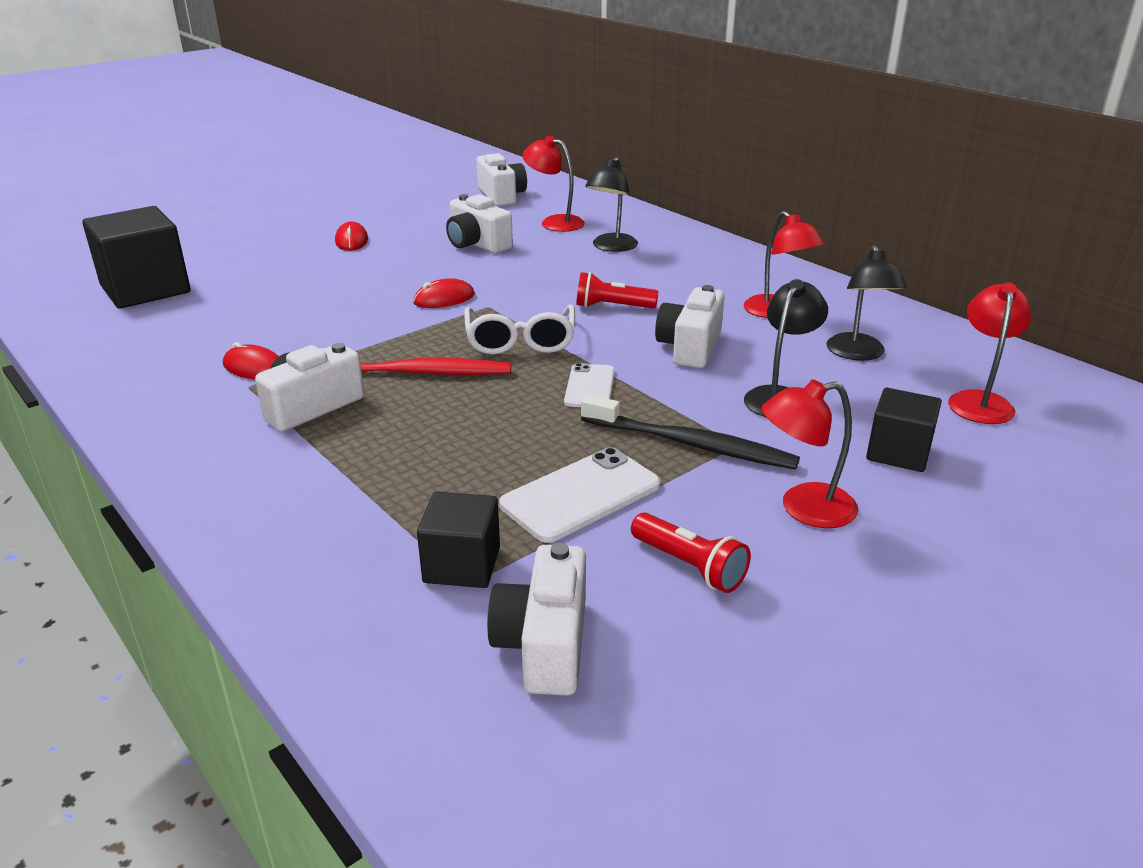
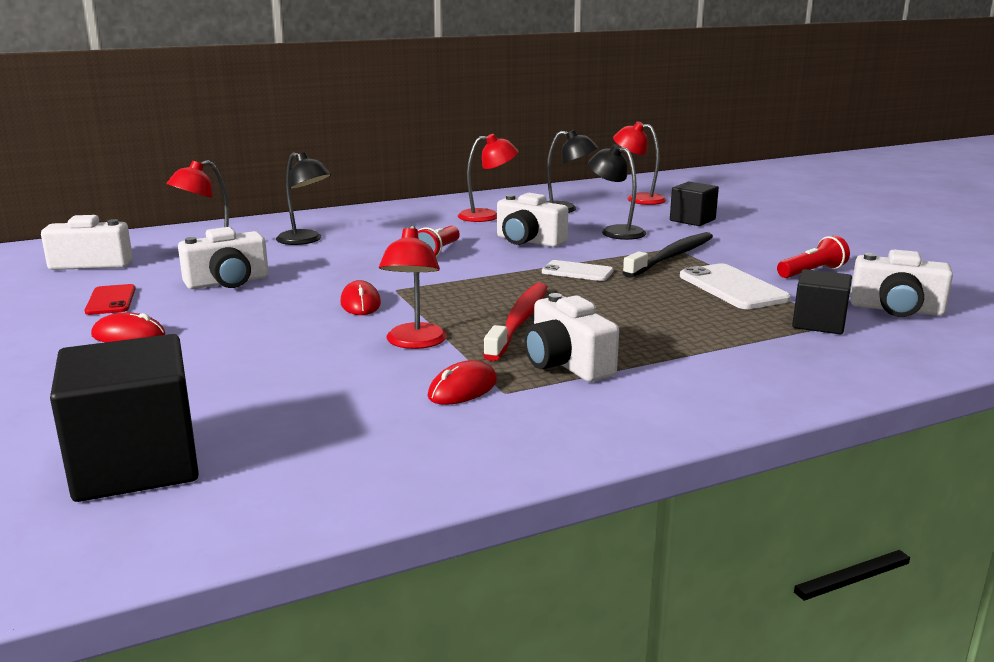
camera: 75 degrees left, 10 degrees down
white glasses [464,304,575,354] -> none
red lamp [761,379,858,528] -> red lamp moved to [379,225,447,349]
none -> red phone [85,284,136,315]

